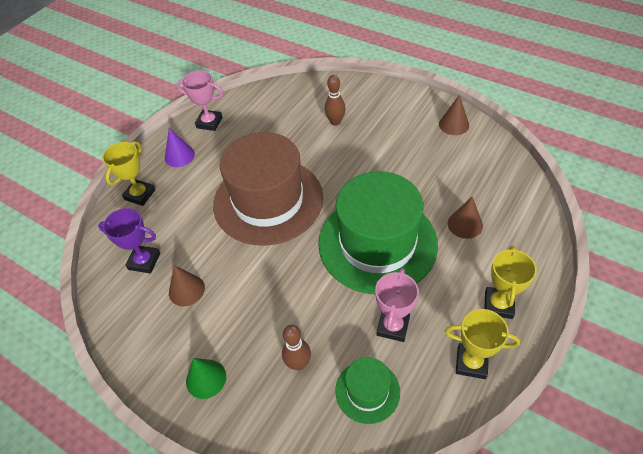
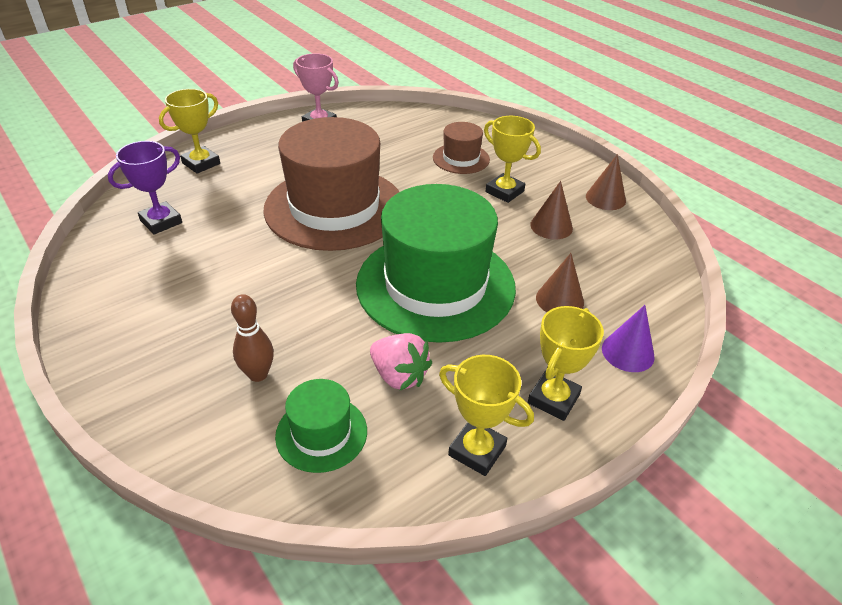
camera: 15 degrees right, 10 degrees down
purple trophy [98,208,160,273] -> purple trophy turned 75 degrees counterclockwise [108,141,182,234]
purple cone [165,128,195,167] -> purple cone moved to [602,305,655,372]
brown cone [169,265,205,306] -> brown cone moved to [530,181,573,239]
green cone [186,358,226,399] -> none
brown bowling pin [325,75,346,126] -> brown hat [433,122,490,174]
pink trophy [375,268,419,342] -> pink strawberry [370,333,432,390]
none -> yellow trophy [484,116,541,203]

